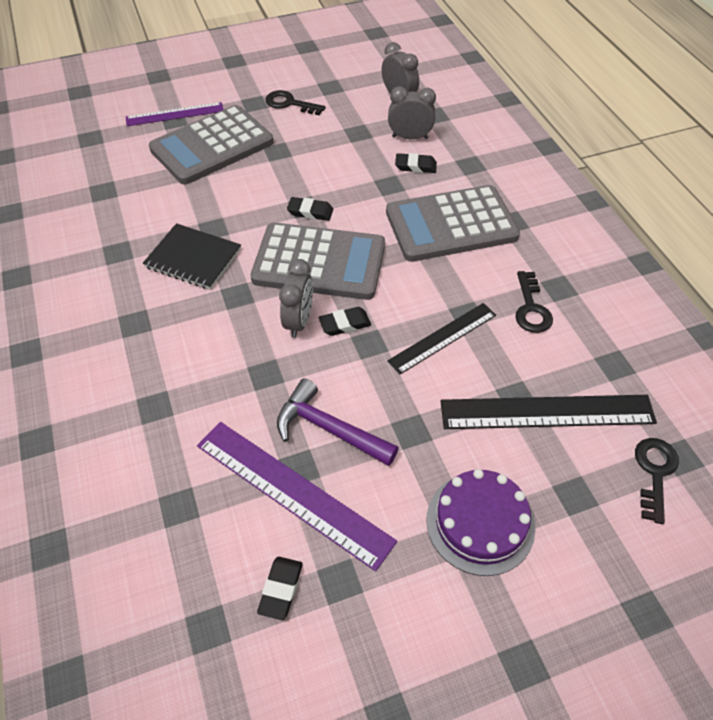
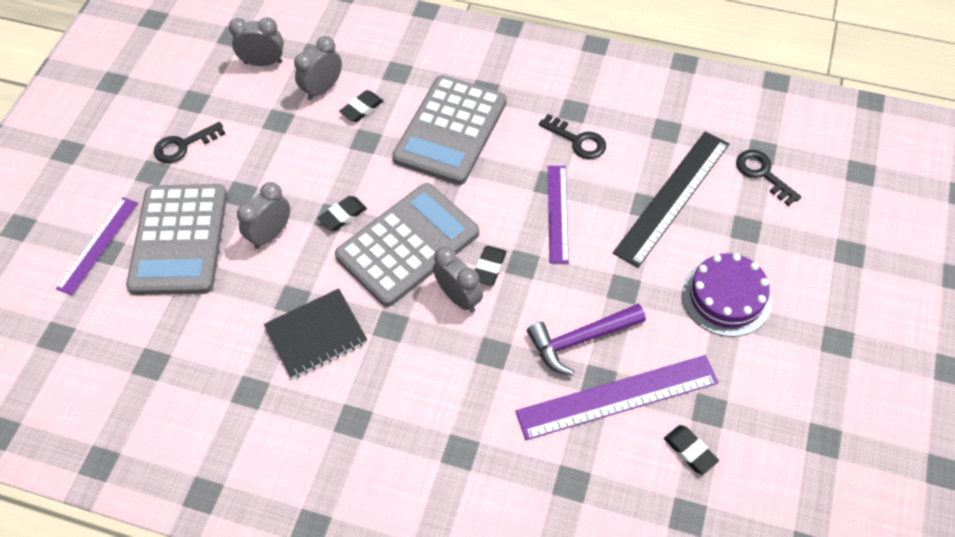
camera: 50 degrees left, 5 degrees up
black ruler [387,303,496,374] -> purple ruler [548,166,569,263]
none -> grey clock [237,182,290,249]

